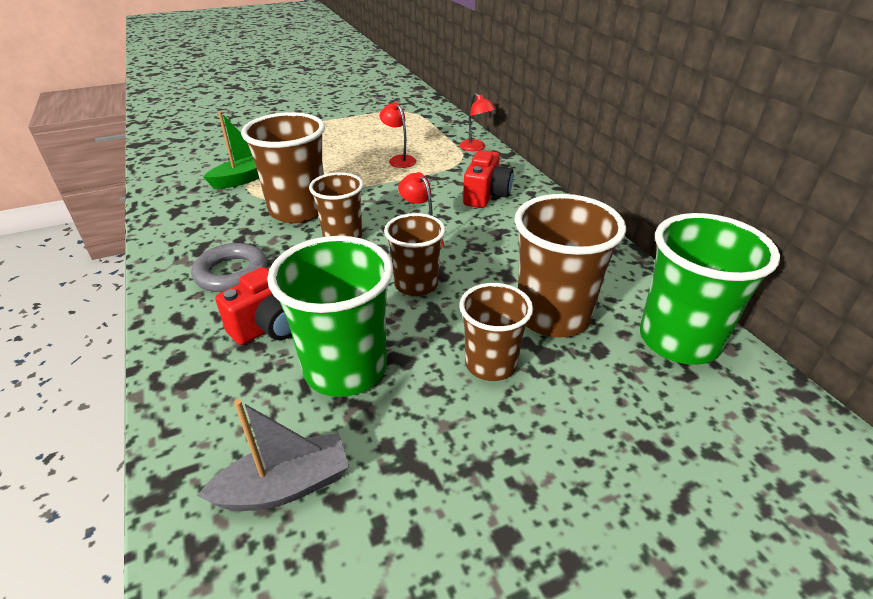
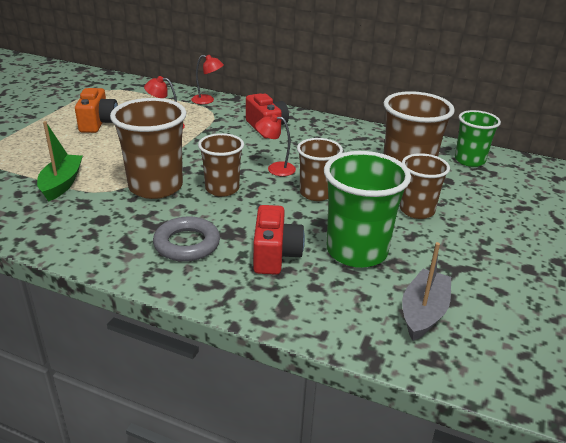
camera: 45 degrees left, 5 degrees down
green cup [640,213,780,365] -> green cup [455,110,501,167], size x0.63
none -> orange camera [75,88,118,133]

